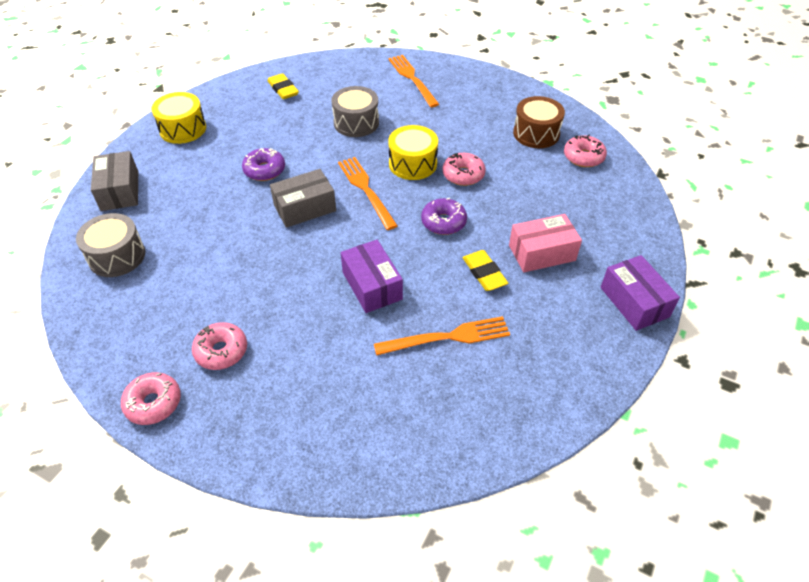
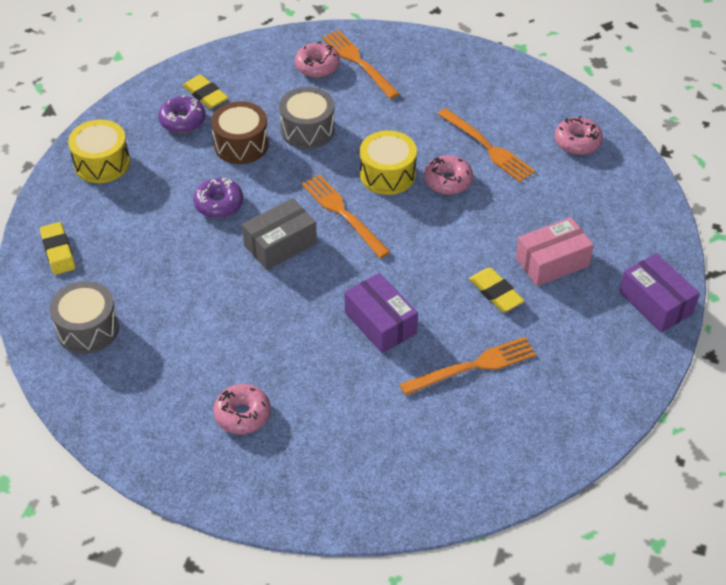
camera: 10 degrees left, 0 degrees up
grey box [91,151,138,211] -> yellow eraser [40,222,76,275]
pink donut [121,372,181,425] -> pink donut moved to [295,42,340,78]
purple donut [421,198,467,235] -> purple donut moved to [158,95,205,133]
brown drum [513,96,565,148] -> brown drum moved to [211,101,269,164]
none -> orange fork [438,108,535,182]

